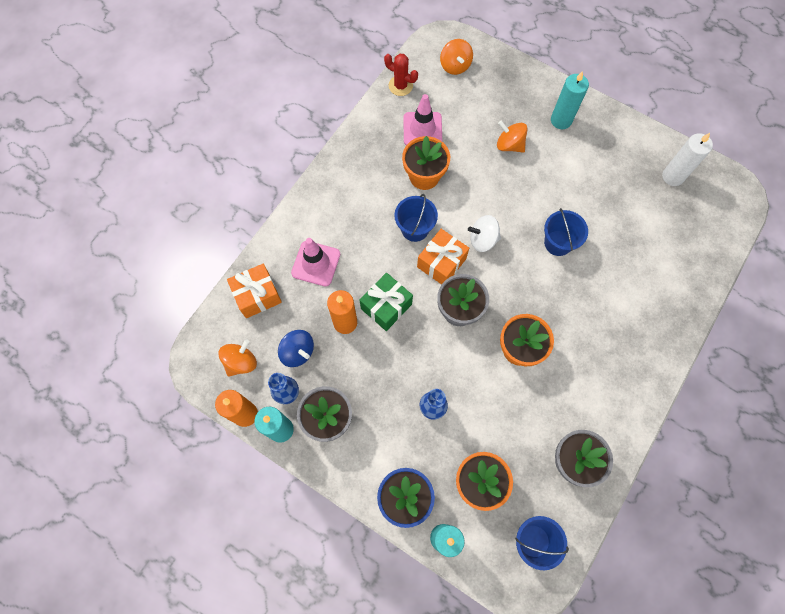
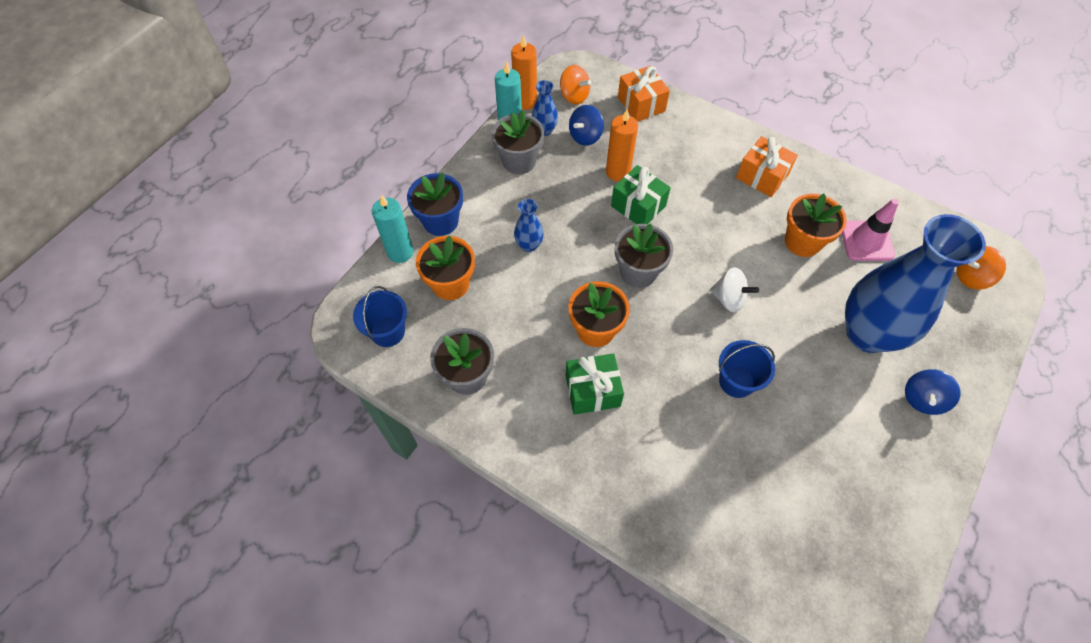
camera: 90 degrees right, 10 degrees down
pink traffic cone [291,238,340,286] -> none
red cactus [384,54,418,96] -> none
blue bucket [394,194,438,242] -> none
orange gift [417,229,469,285] -> orange gift moved to [736,136,798,197]
white spinning top [468,215,501,252] -> white spinning top turned 120 degrees clockwise [710,267,759,312]
orange spinning top [497,120,528,153] -> blue vase [845,214,986,353]
turquoise candle [551,71,589,129] -> blue spinning top [905,369,961,415]
white candle [662,133,713,186] -> none
none -> green gift [566,353,624,415]

